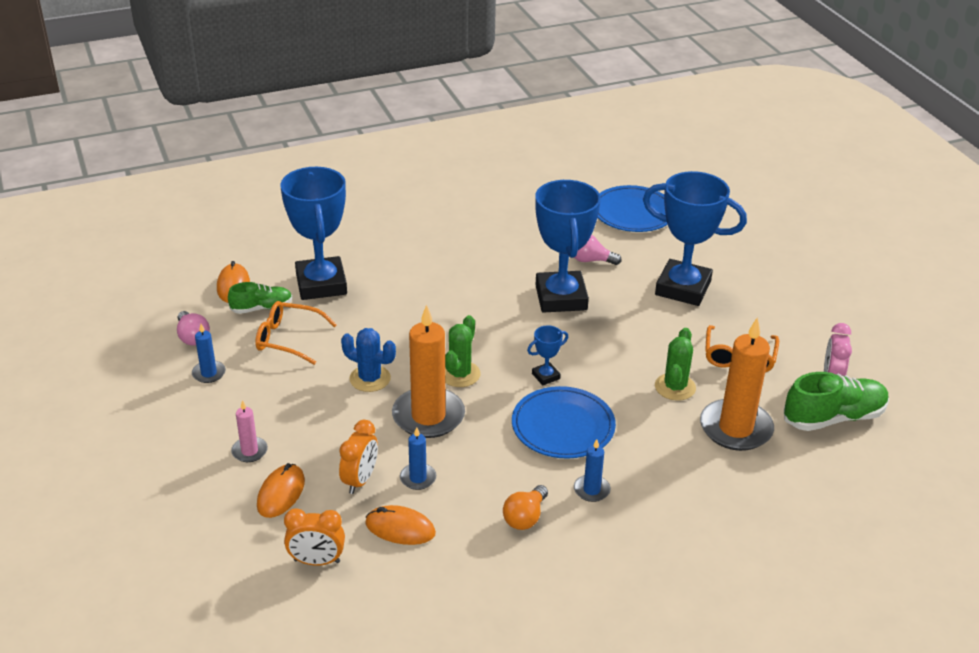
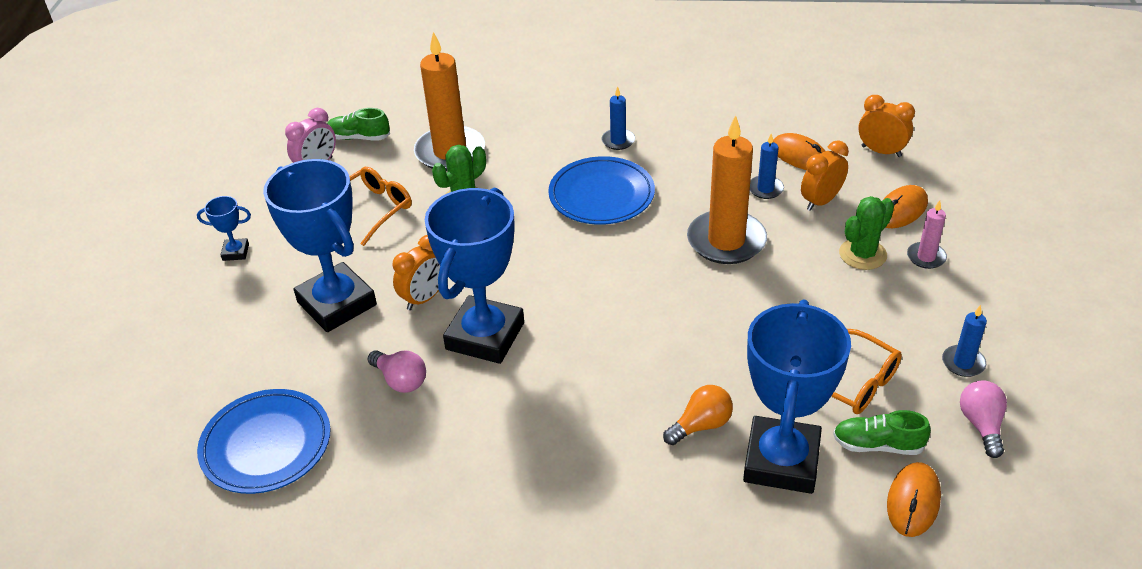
camera: 150 degrees left, 5 degrees up
blue cactus [341,328,396,392] -> none
green cactus [445,315,480,387] -> green cactus moved to [839,196,894,270]
orange light bulb [503,485,548,530] -> orange light bulb moved to [663,385,733,445]
blue trophy [527,325,568,385] -> blue trophy moved to [197,196,251,261]
green shoe [784,372,889,431] -> green shoe [327,108,390,141], size x0.60
none -> orange clock [392,235,440,310]

